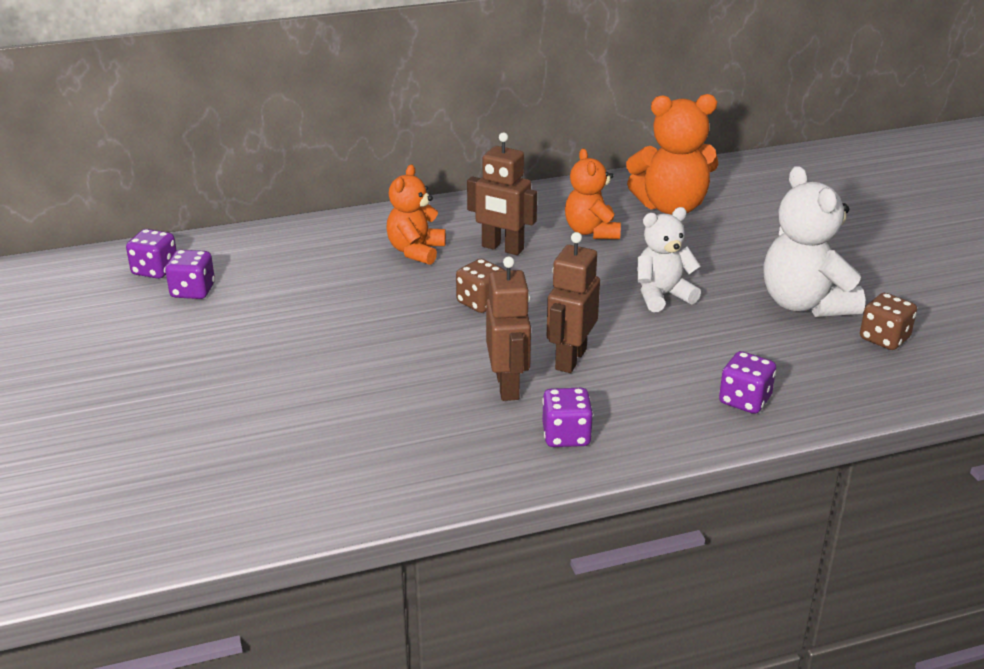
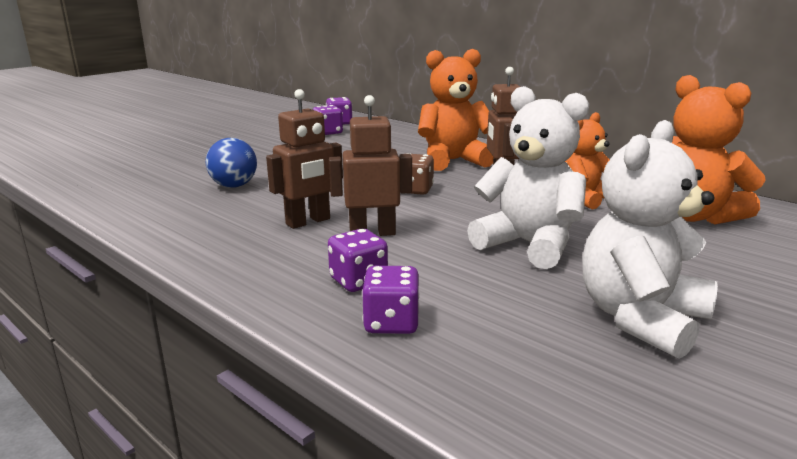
camera: 60 degrees right, 10 degrees down
orange teddy bear [386,165,446,265] -> orange teddy bear [418,49,493,171], size x1.52
purple dice [542,388,593,447] -> purple dice moved to [328,229,388,292]
white teddy bear [637,207,701,312] -> white teddy bear [467,86,589,269], size x1.52
brown dice [860,293,917,350] -> none
none -> blue ball [206,138,257,187]

